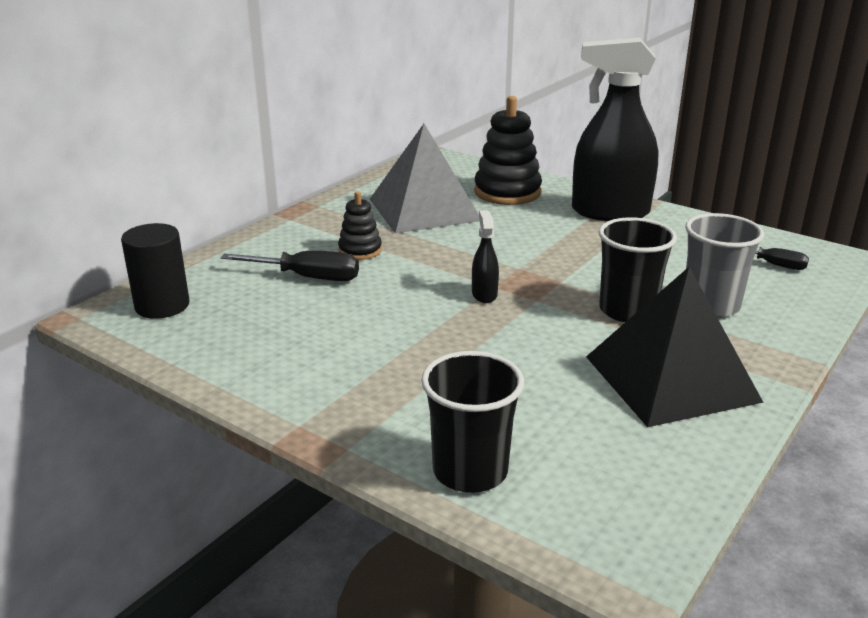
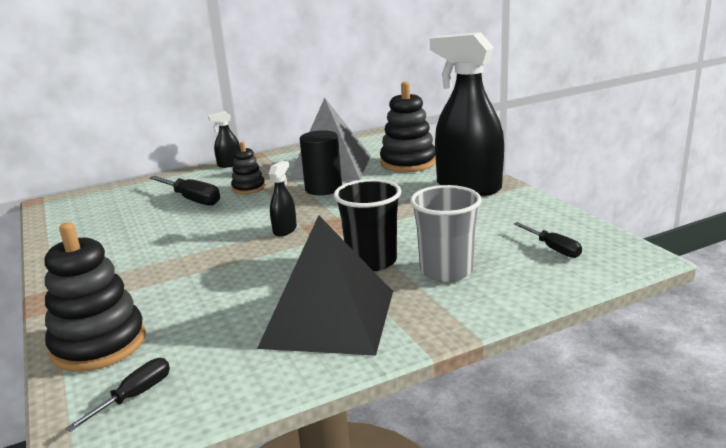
camera: 30 degrees right, 5 degrees down
black cylinder [121,223,189,319] -> black cylinder moved to [300,130,342,195]
black cup [421,351,524,493] -> black stacking toy [45,222,146,372]
none -> black screwdriver [65,358,170,432]
none -> black spray bottle [208,111,240,168]

